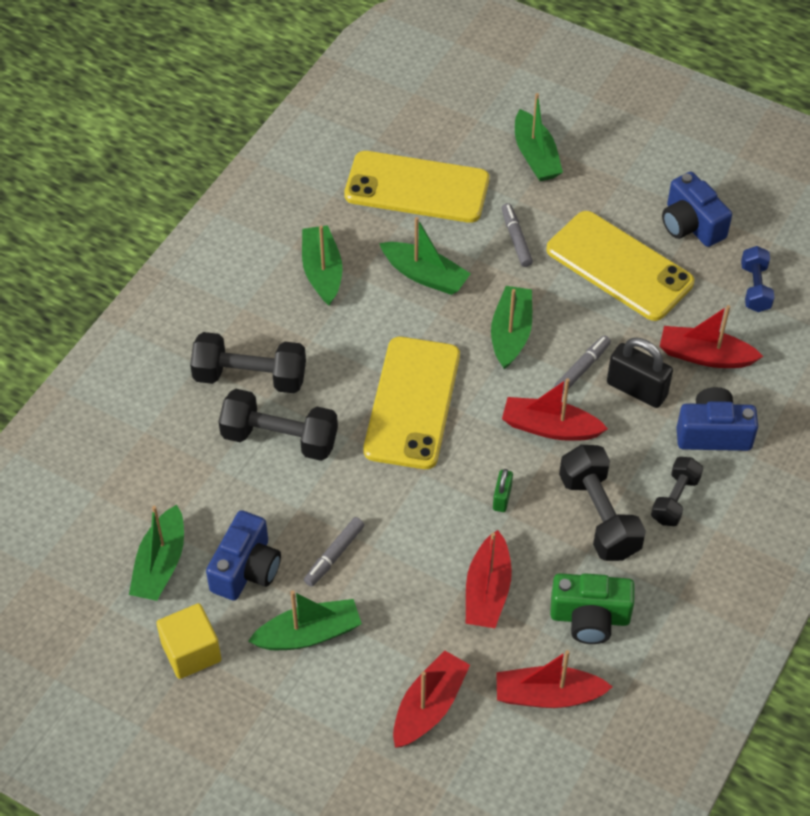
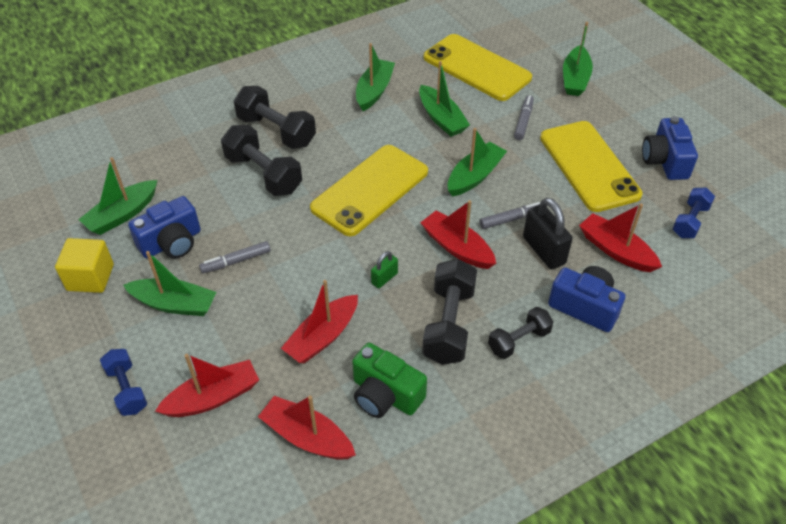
camera: 30 degrees right, 5 degrees down
none -> blue dumbbell [100,349,147,416]

